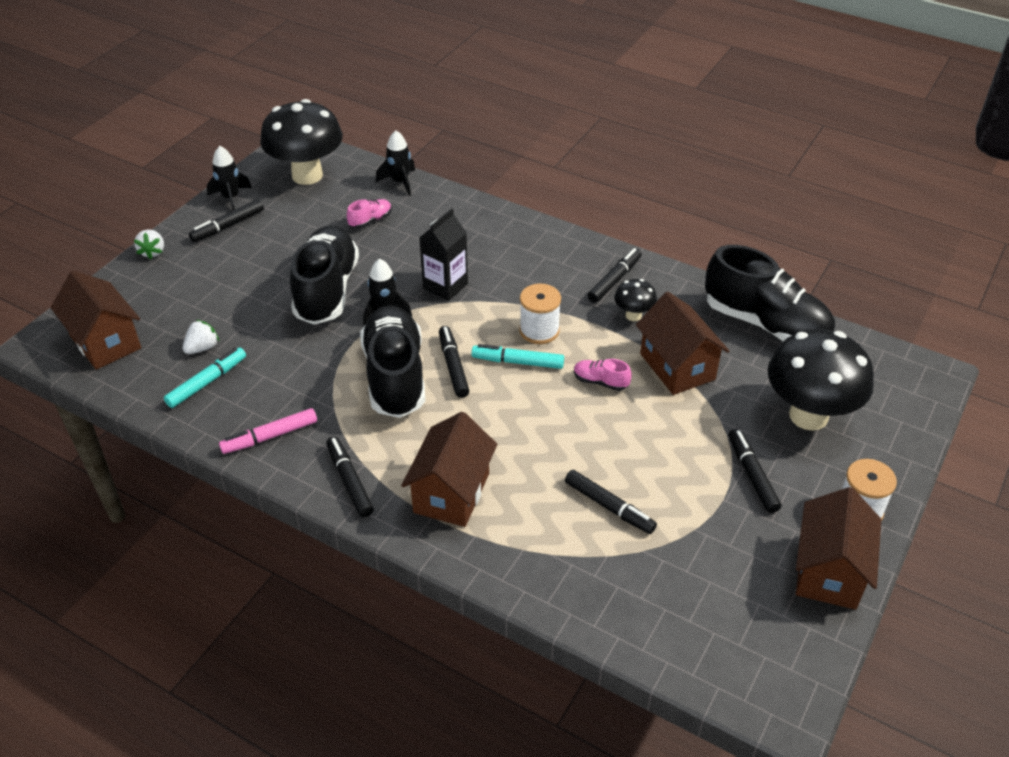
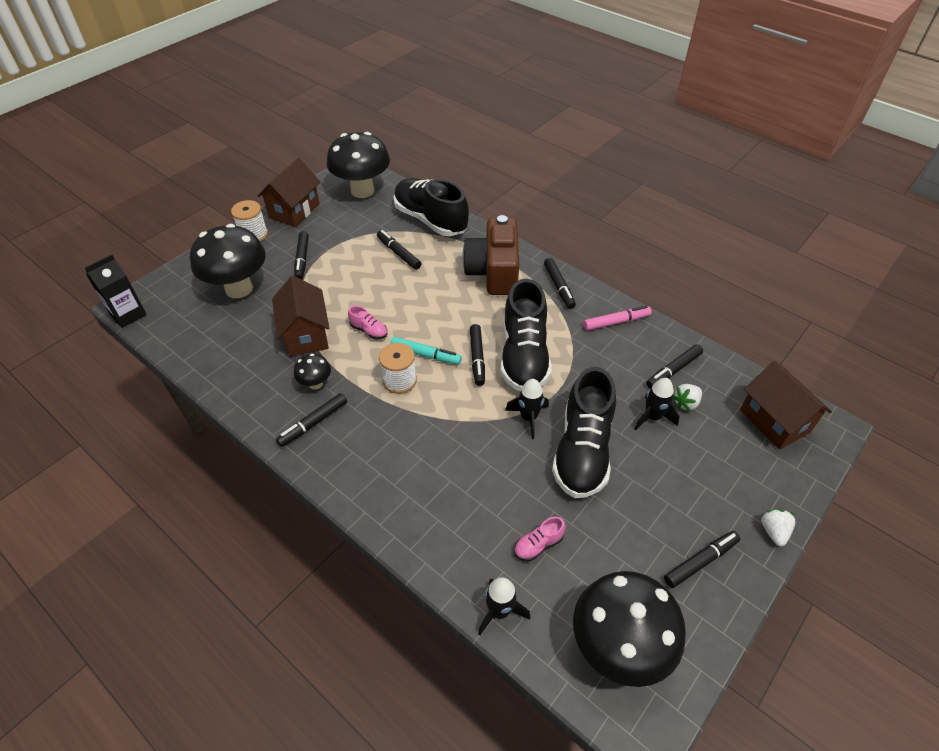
camera: 170 degrees left, 5 degrees up
turquoise marker [164,347,246,408] -> black marker [646,344,703,389]
black rocket [207,146,252,210] -> black rocket moved to [634,378,680,430]
brown house [401,412,497,527] -> brown camera [463,215,519,295]
black carton [419,208,468,301] -> black carton moved to [85,254,147,328]
black shoe [705,245,835,341] -> black shoe moved to [394,178,469,236]
none -> black mushroom [327,132,390,198]

